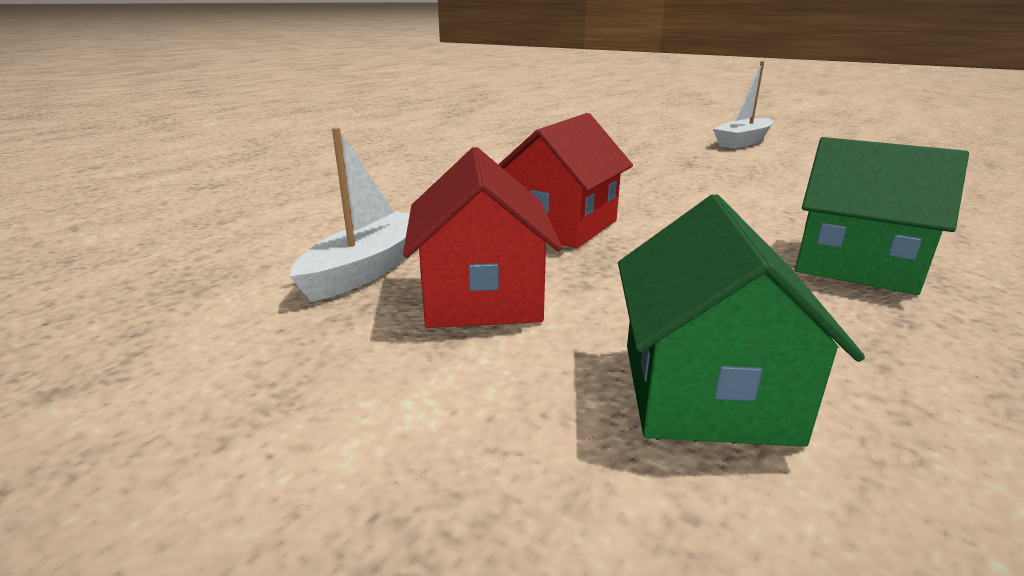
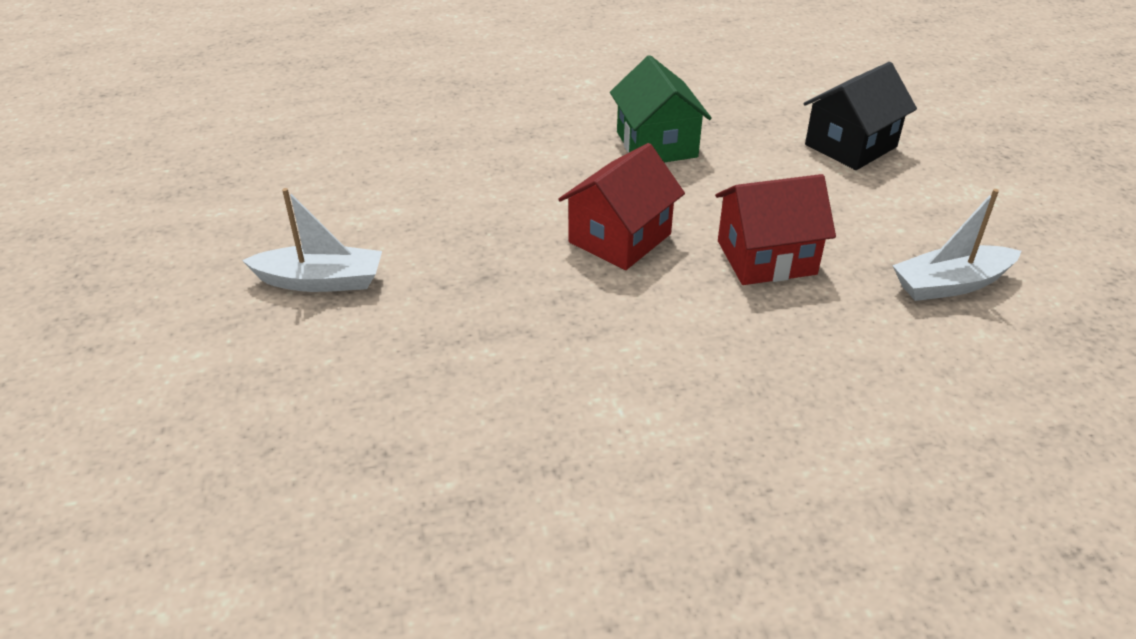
camera: 135 degrees left, 15 degrees up
red house [403,147,562,328] -> red house moved to [558,143,685,270]
green house [618,194,865,447] -> black house [803,62,917,170]

